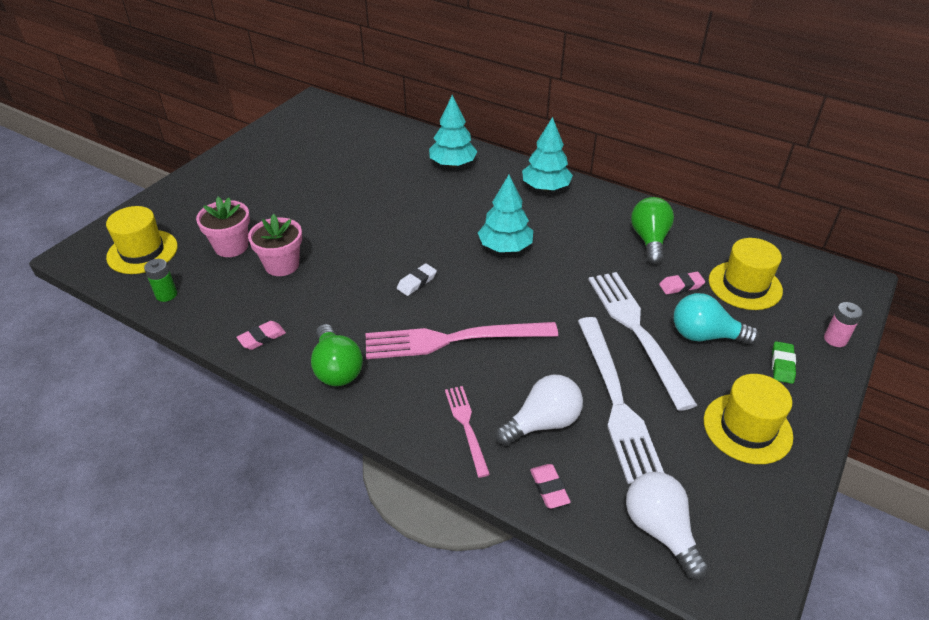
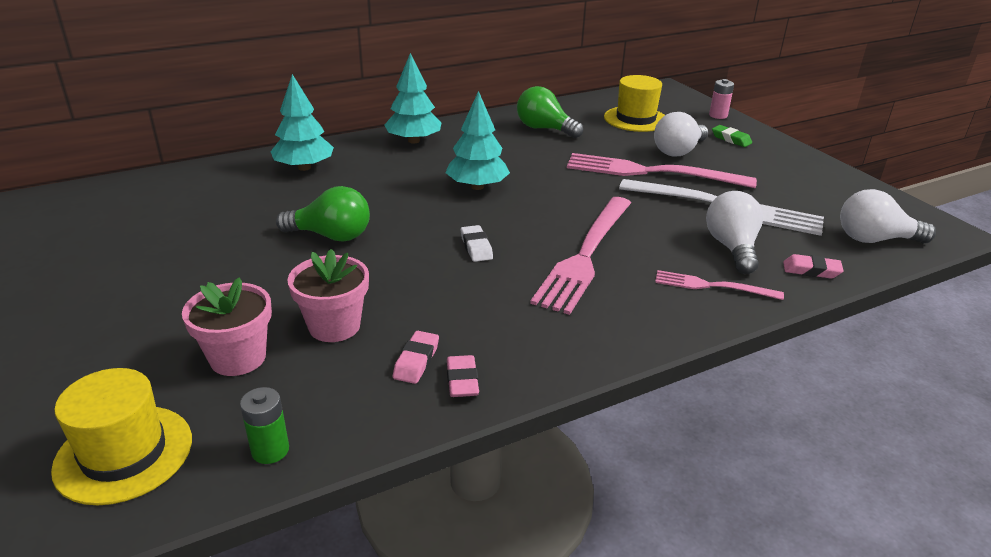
camera: 60 degrees left, 10 degrees down
green light bulb [311,324,363,386] -> green light bulb moved to [276,186,370,241]
white fork [588,272,697,411] -> pink fork [567,153,757,188]
pink eraser [659,272,705,294] -> pink eraser moved to [393,331,439,384]
turquoise light bulb [674,293,759,345] -> white light bulb [654,112,708,156]
yellow hat [704,374,793,464] -> none

